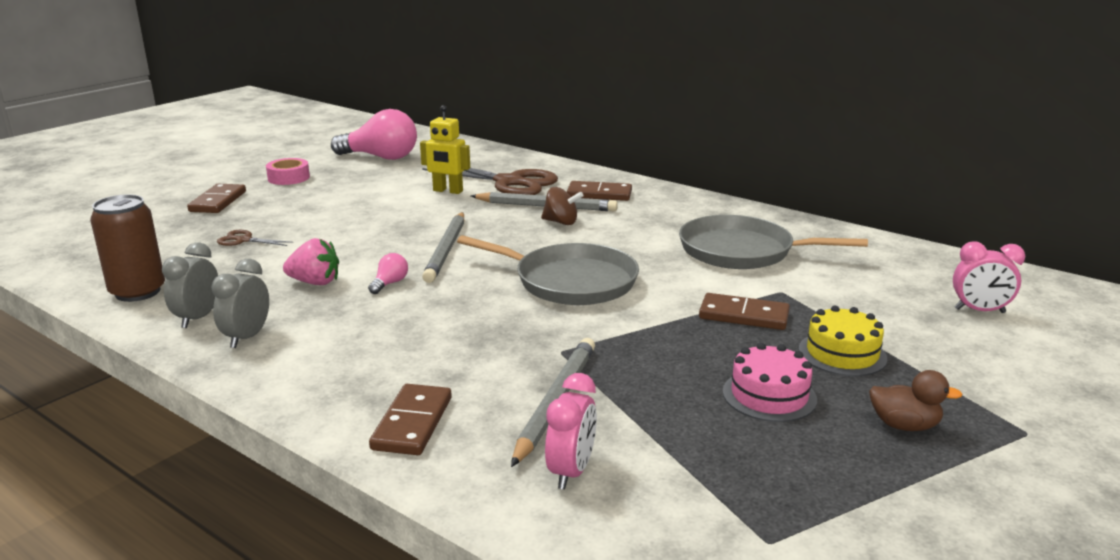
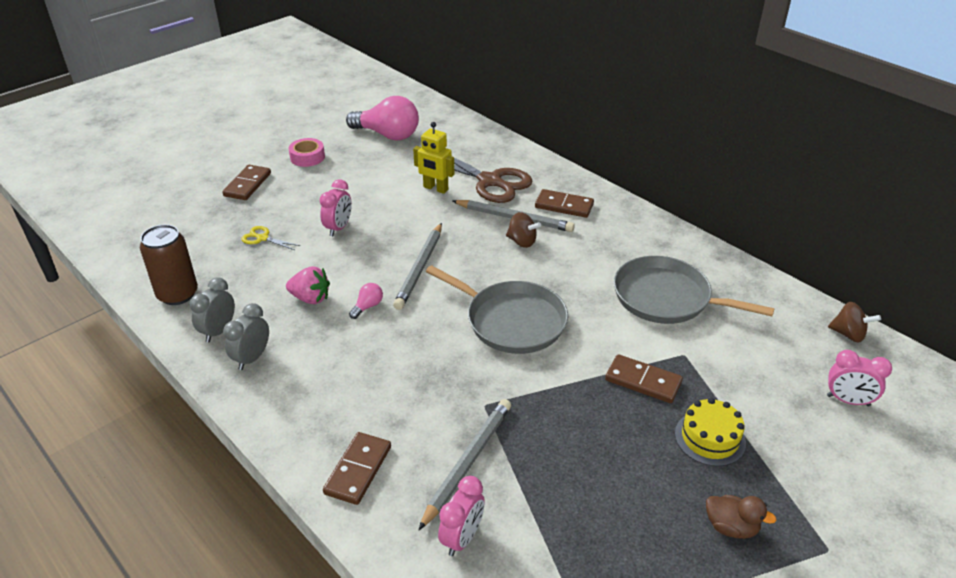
camera: 10 degrees right, 15 degrees up
brown scissors [217,230,293,246] -> yellow scissors [241,226,300,250]
pink cake [723,343,817,422] -> none
none -> pink clock [320,179,352,236]
none -> brown spinning top [828,302,881,343]

